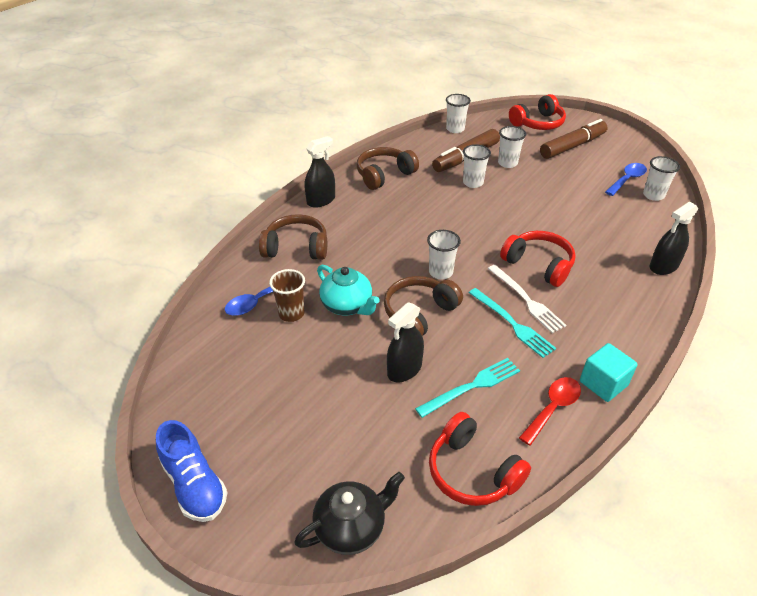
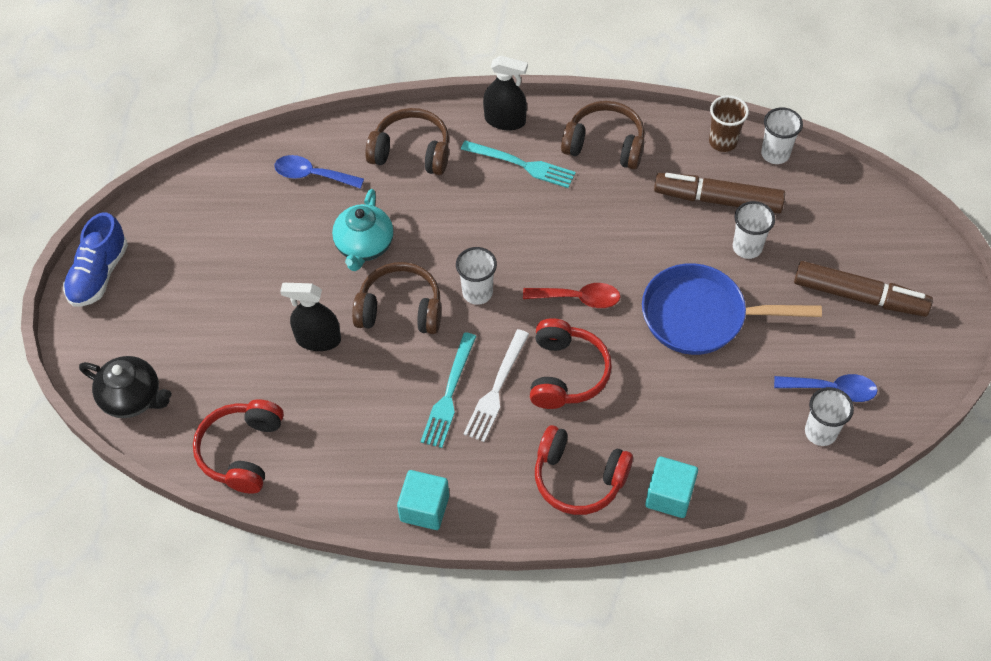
camera: 55 degrees right, 15 degrees up
brown headphones [259,214,327,260] -> brown headphones turned 45 degrees counterclockwise [365,108,449,175]
brown cup [269,269,305,322] -> brown cup moved to [709,95,749,152]
turquoise fork [415,358,520,418] -> turquoise fork moved to [461,140,576,188]
white cup [463,144,491,188] -> none
red headphones [509,94,566,130] -> red headphones moved to [535,425,633,515]
red spoon [519,377,581,446] -> red spoon moved to [523,283,620,308]
black spray bottle [649,202,698,275] -> turquoise cube [645,457,698,518]
none -> blue pan [642,263,822,355]

